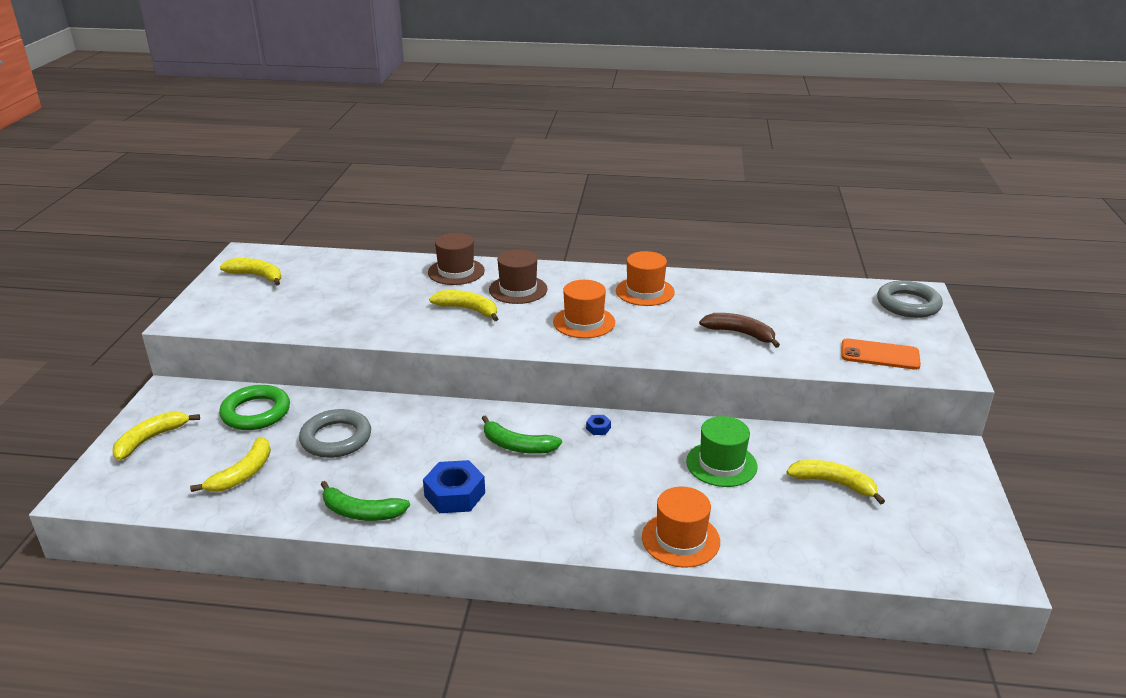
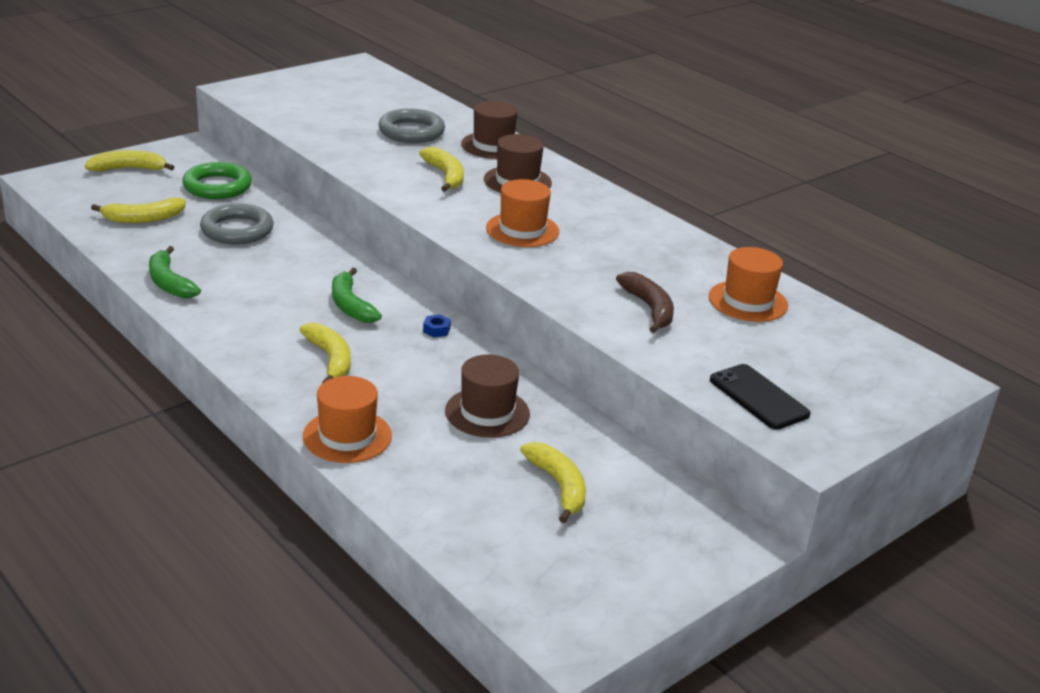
camera: 40 degrees right, 0 degrees up
yellow banana [220,258,281,286] -> yellow banana moved to [300,323,351,383]
blue nut [423,460,485,513] -> none
orange hat [616,251,675,306] -> orange hat moved to [709,247,788,322]
green hat [686,416,758,487] -> brown hat [445,355,530,438]
orange phone [842,338,921,370] -> black phone [710,364,811,430]
grey ring [877,280,943,318] -> grey ring moved to [378,109,445,143]

